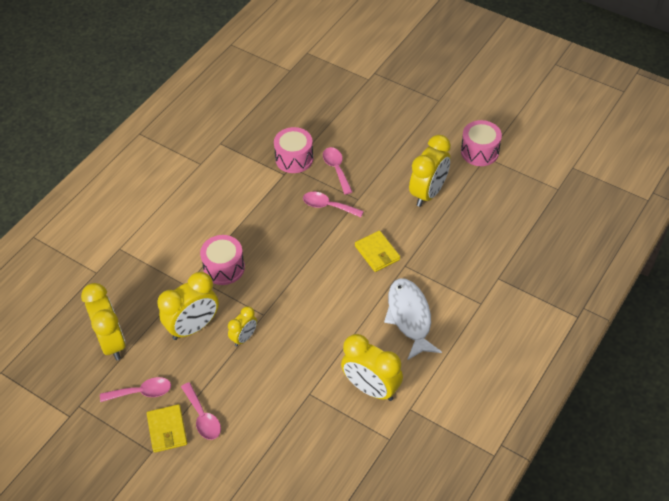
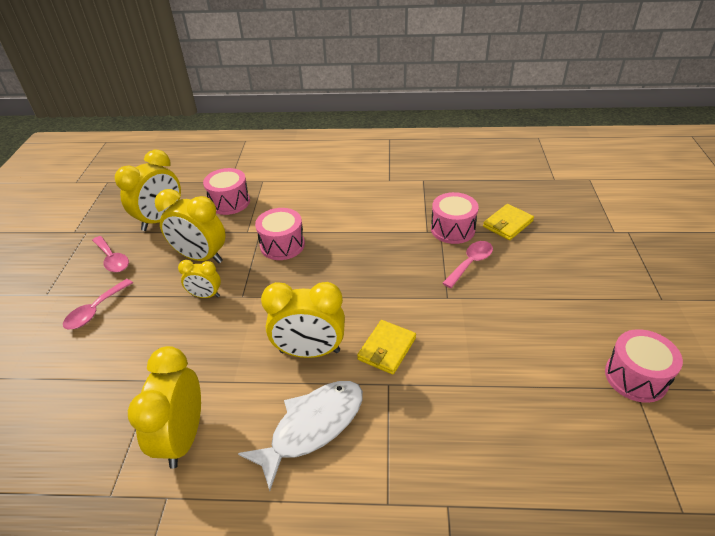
camera: 60 degrees right, 10 degrees down
yellow wallet [147,404,187,453] -> yellow wallet moved to [483,204,534,240]
pink spoon [303,192,364,217] -> none
yellow clock [409,135,451,207] -> yellow clock moved to [261,282,345,358]
none -> pink drum [203,168,250,215]

